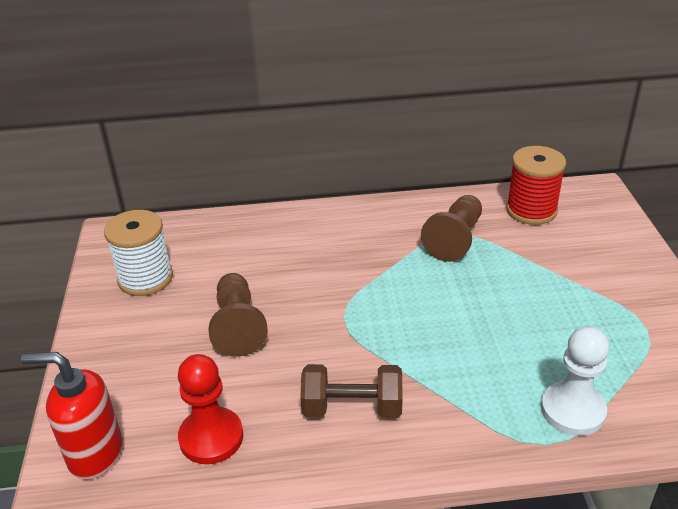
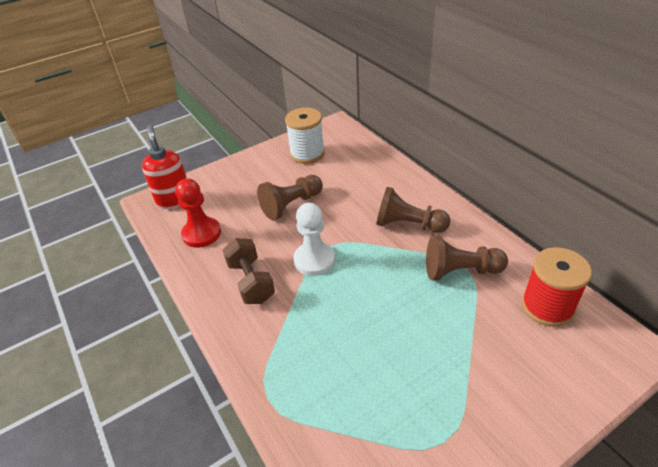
camera: 65 degrees right, 5 degrees up
white pawn [541,326,609,436] -> white pawn moved to [293,203,335,276]
none -> brown pawn [377,187,450,233]

